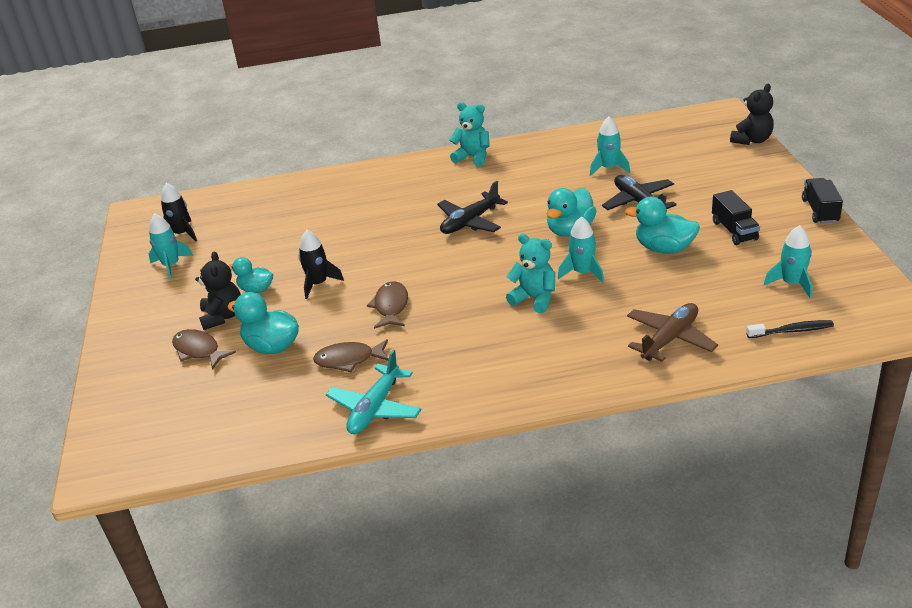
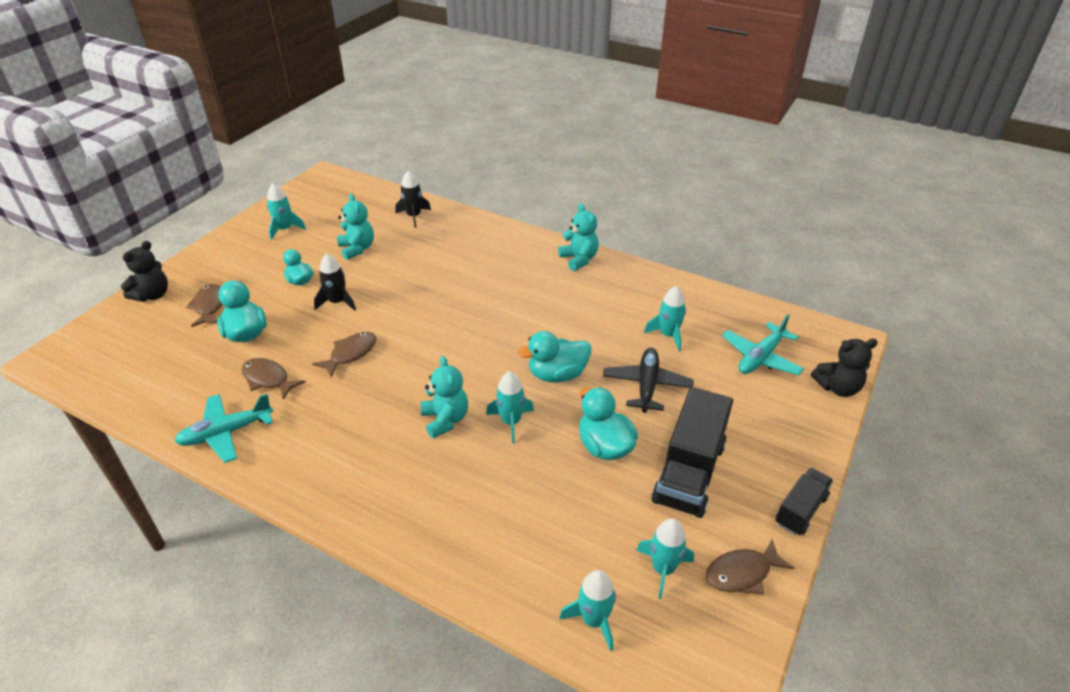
camera: 35 degrees right, 5 degrees up
black rocket [161,183,197,241] -> black rocket moved to [396,171,431,228]
black teddy bear [195,251,241,330] -> black teddy bear moved to [121,241,168,302]
black plane [437,181,508,234] -> none
brown plane [627,303,718,362] -> none
black truck [712,190,760,245] -> black truck [651,387,733,518], size x1.76
black toothbrush [746,320,834,338] -> turquoise rocket [559,570,616,651]
none -> turquoise teddy bear [337,194,374,260]
none -> brown fish [706,539,794,594]
none -> turquoise plane [722,314,804,375]

